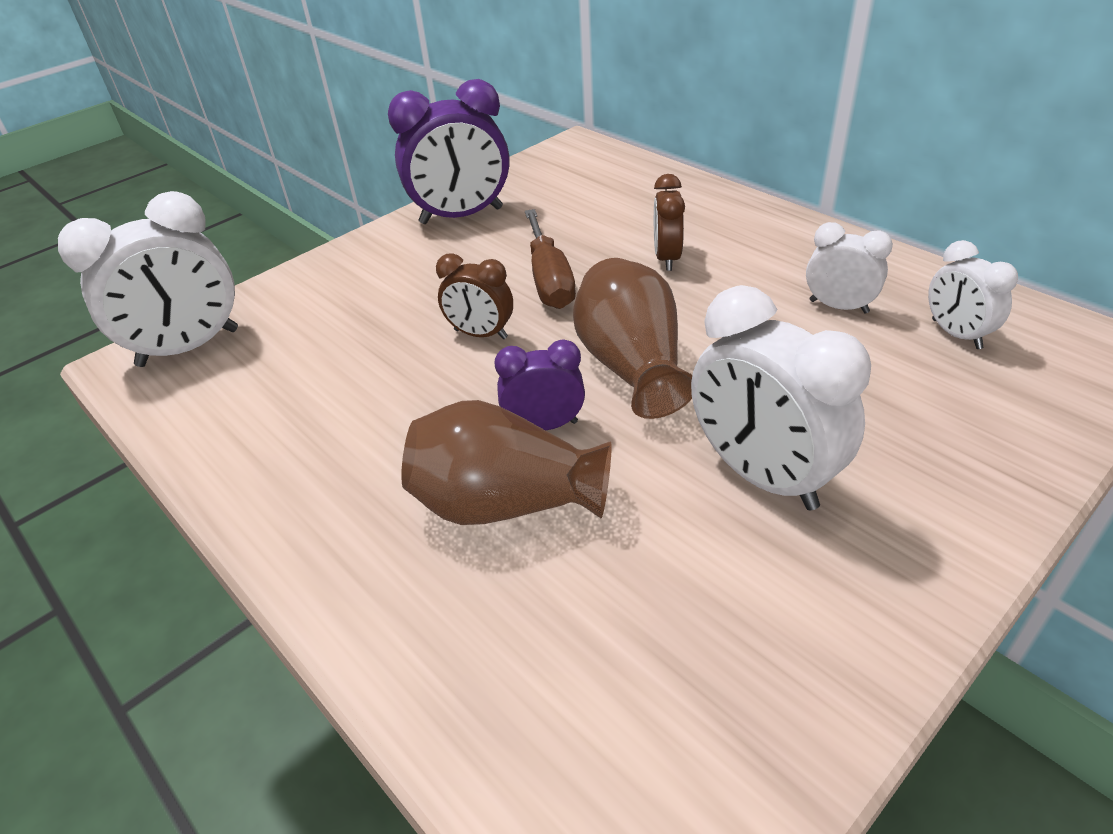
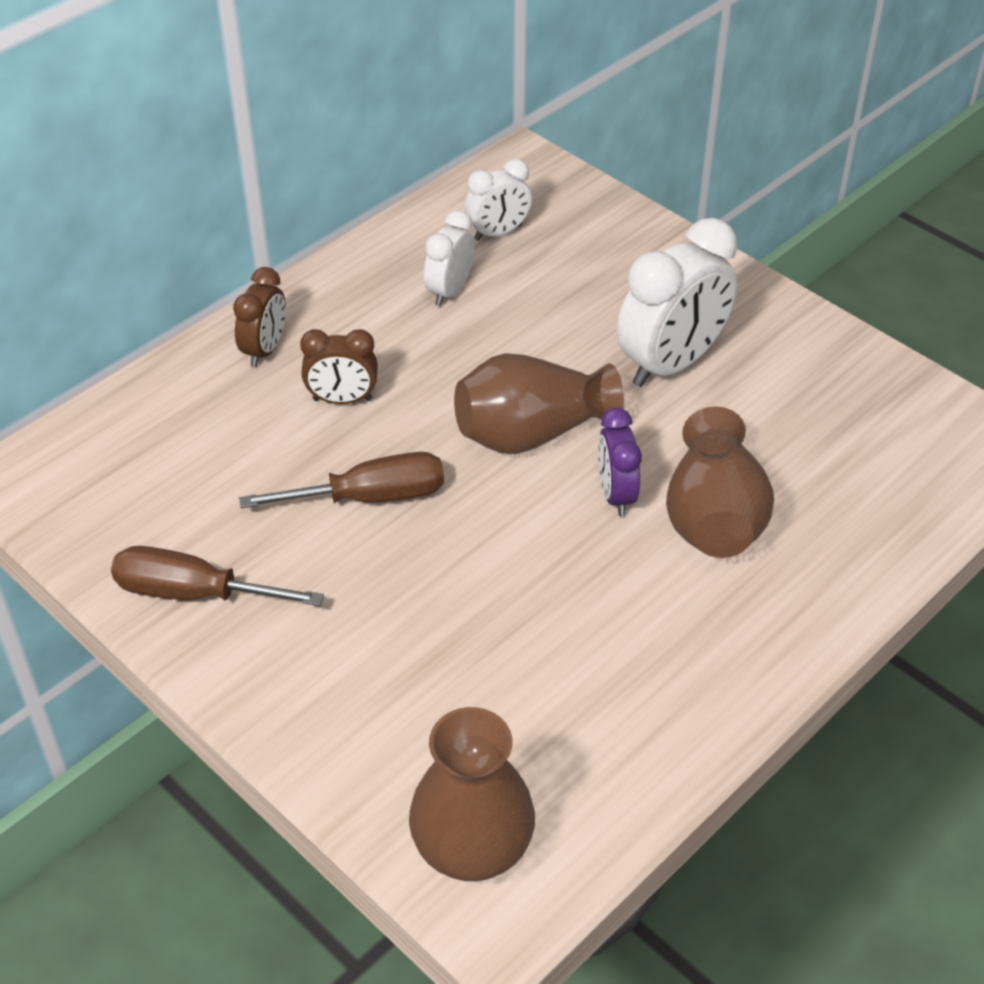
camera: 95 degrees left, 5 degrees up
white clock [58,191,238,367] -> brown vase [409,707,535,881]
purple clock [388,79,510,224] -> brown screwdriver [111,546,324,606]
brown clock [436,253,513,339] -> brown clock moved to [233,267,286,367]

